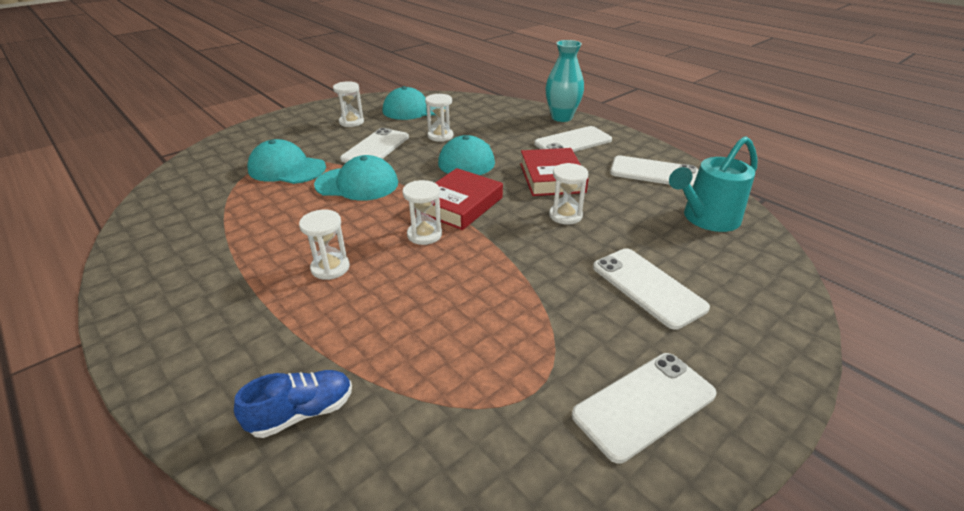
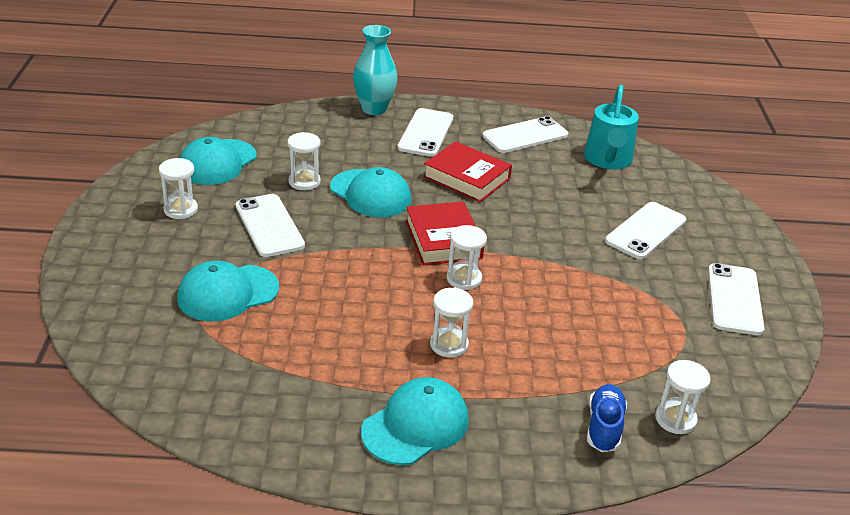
camera: 50 degrees left, 0 degrees up
turquoise cap [314,155,398,201] -> turquoise cap moved to [361,377,469,465]
white hourglass [549,163,588,225] -> white hourglass moved to [655,360,711,434]
white phone [593,248,710,330] -> white phone turned 60 degrees counterclockwise [605,202,687,259]

